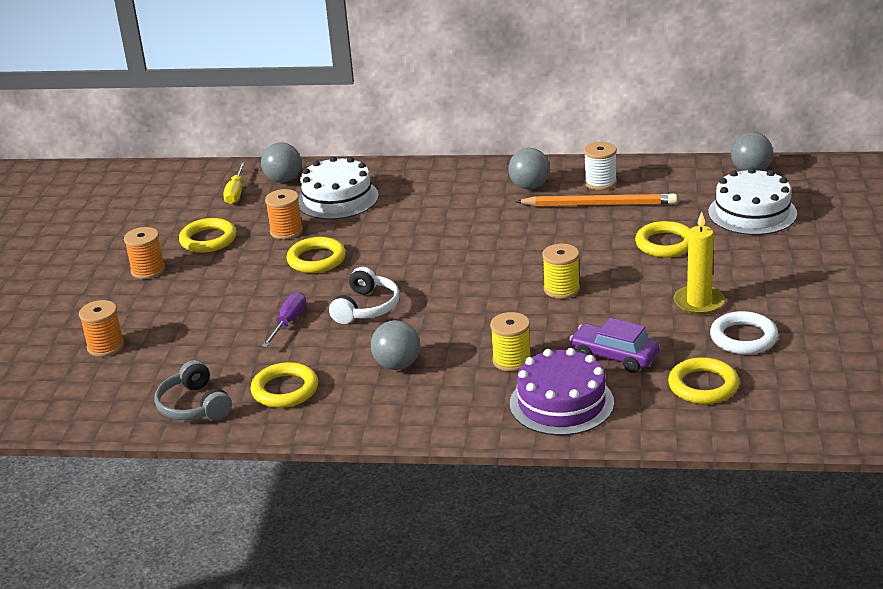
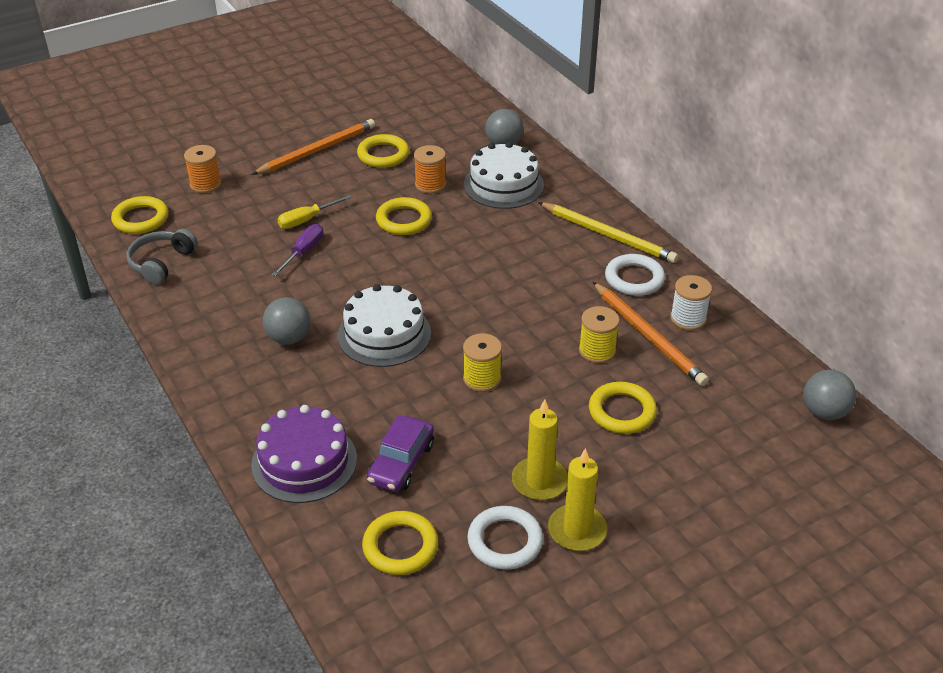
camera: 50 degrees right, 10 degrees up
orange spool [124,227,165,279] -> orange pencil [252,119,375,175]
yellow screwdriver [223,162,245,204] -> yellow screwdriver moved to [278,195,352,229]
yellow ring [250,362,318,408] -> yellow ring moved to [111,196,169,234]
purple screwdriver [262,292,306,347] -> purple screwdriver turned 45 degrees counterclockwise [272,224,323,276]
white headphones [329,267,400,324] -> none
yellow spool [490,312,531,372] -> yellow spool moved to [579,306,620,363]
grey ball [508,148,550,189] -> white ring [605,254,665,296]
purple car [569,318,659,373] -> purple car turned 150 degrees counterclockwise [367,415,434,492]
white cake [708,168,797,235] -> white cake moved to [337,284,431,367]
none -> yellow pencil [538,202,678,263]
none -> yellow candle [548,448,607,551]

